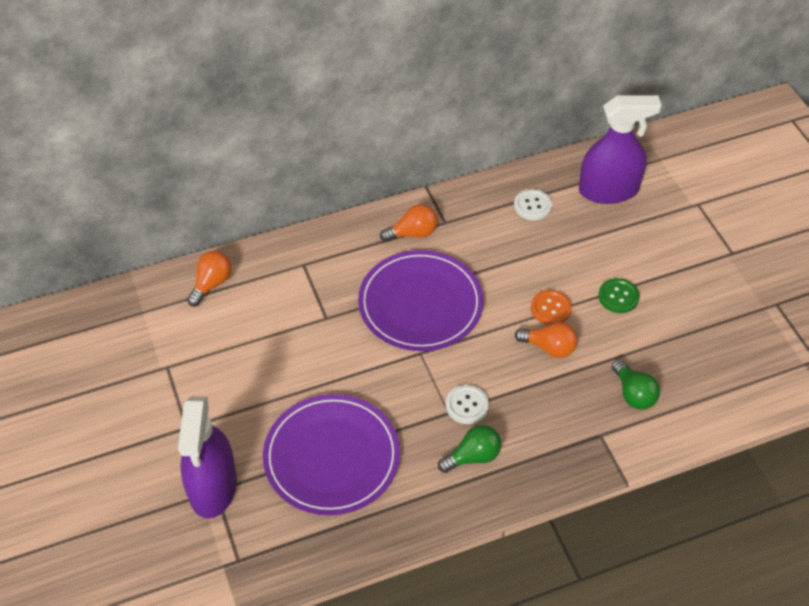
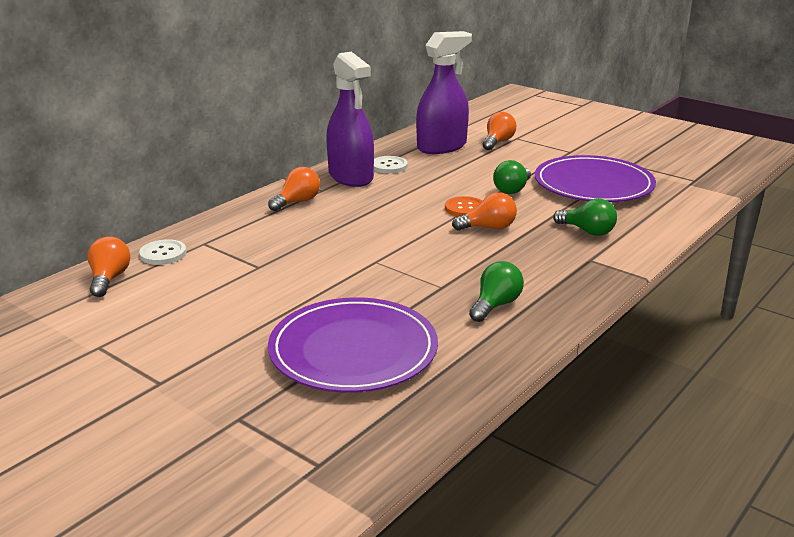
camera: 30 degrees left, 25 degrees down
purple spray bottle [178,396,237,519] -> purple spray bottle moved to [326,52,374,187]
purple plate [358,250,483,351] -> purple plate moved to [535,155,656,202]
white button [446,385,489,424] -> white button moved to [139,239,186,265]
green button [598,278,640,313] -> green light bulb [493,160,531,194]
none -> orange light bulb [483,112,516,150]

